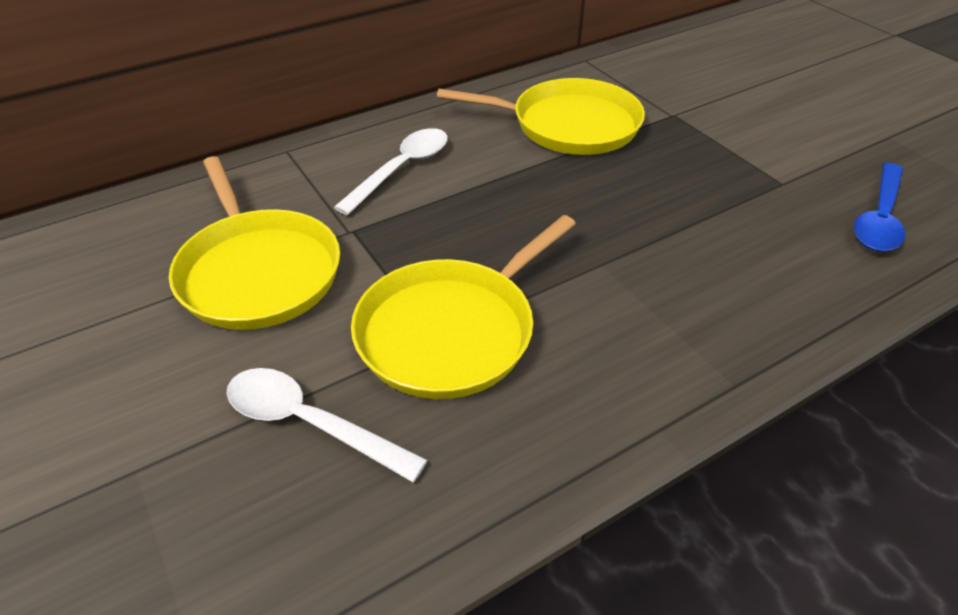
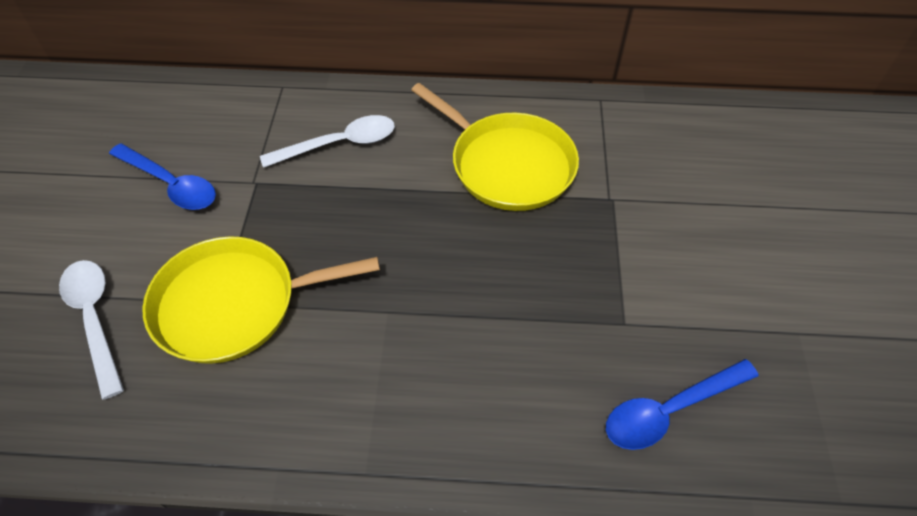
camera: 35 degrees right, 10 degrees up
yellow pan [169,156,340,330] -> blue spoon [109,143,216,210]

